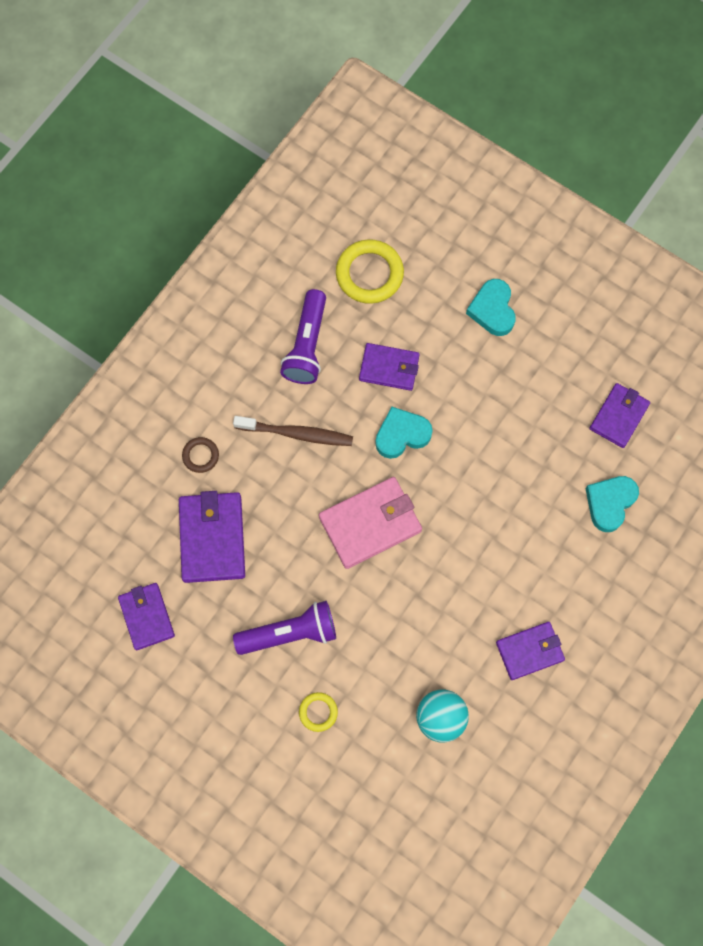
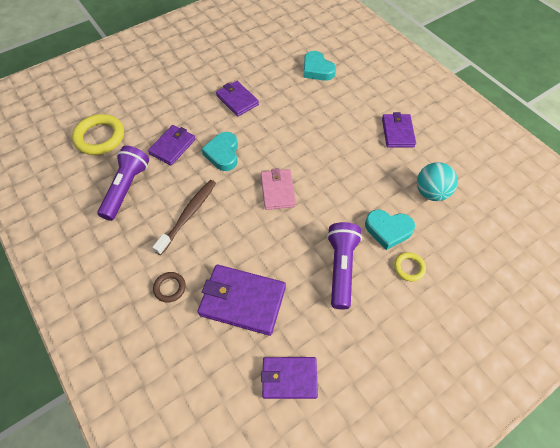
camera: 70 degrees left, 15 degrees down
purple flashlight [280,289,326,384] -> purple flashlight turned 105 degrees counterclockwise [97,146,149,221]
pink wallet [319,477,422,569] -> pink wallet [261,168,296,210], size x0.66
turquoise heart [466,279,516,336] -> turquoise heart moved to [365,210,415,250]
purple wallet [589,383,650,448] -> purple wallet moved to [216,81,259,116]

